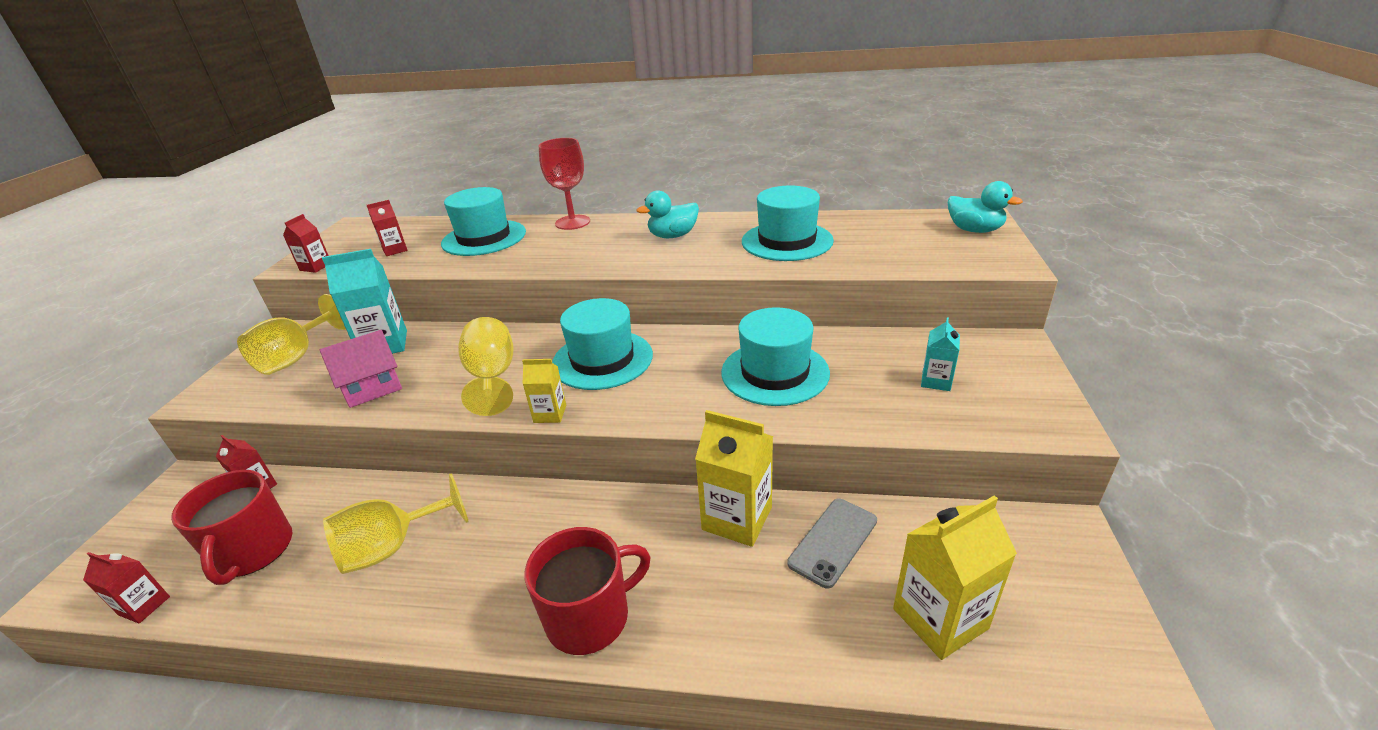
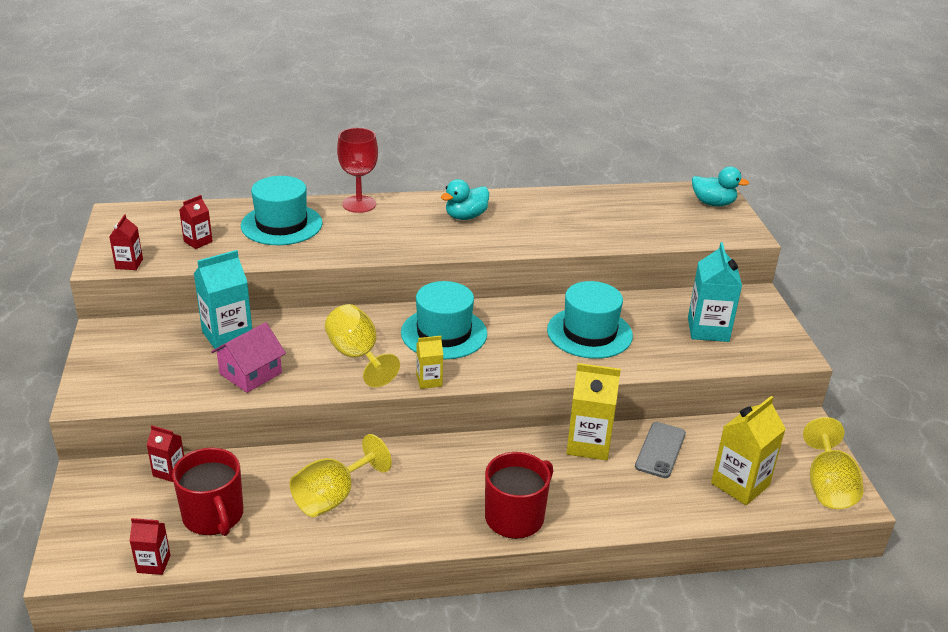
camera: 20 degrees left, 0 degrees up
yellow goblet [237,294,346,375] -> yellow goblet moved to [803,417,863,509]
turquoise hat [742,185,834,261] -> none
turquoise carton [921,317,960,391] -> turquoise carton [688,242,742,342], size x1.82

